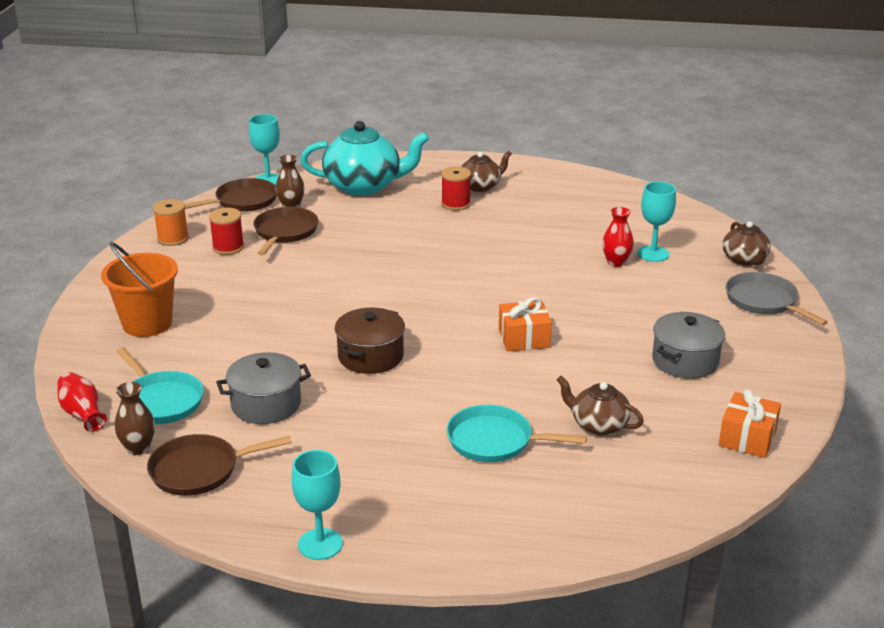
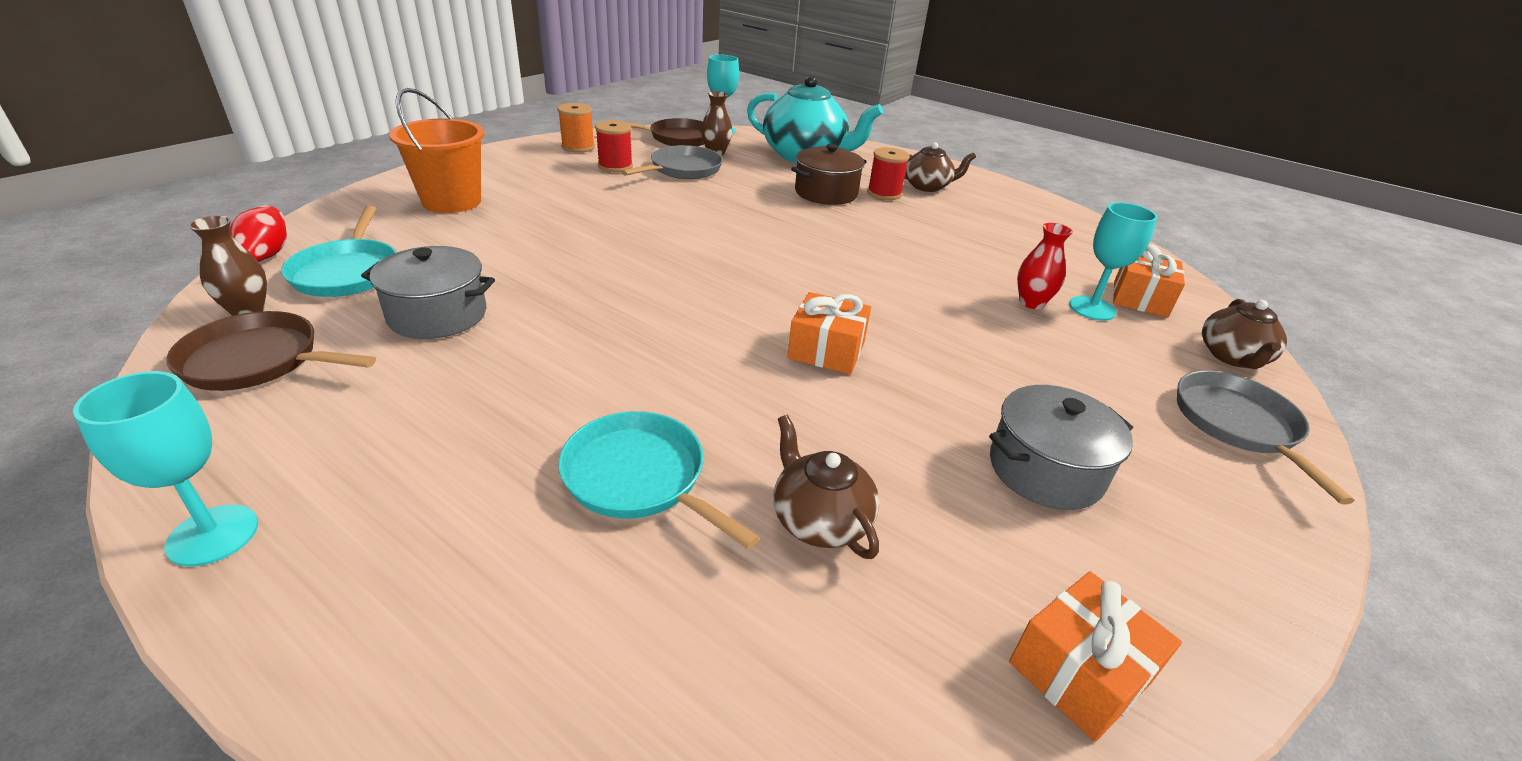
camera: 25 degrees right, 5 degrees up
brown pan [253,207,318,256] -> grey pan [621,145,723,179]
brown pot [335,308,405,374] -> brown pot moved to [791,144,867,205]
none -> orange gift [1113,244,1185,318]

